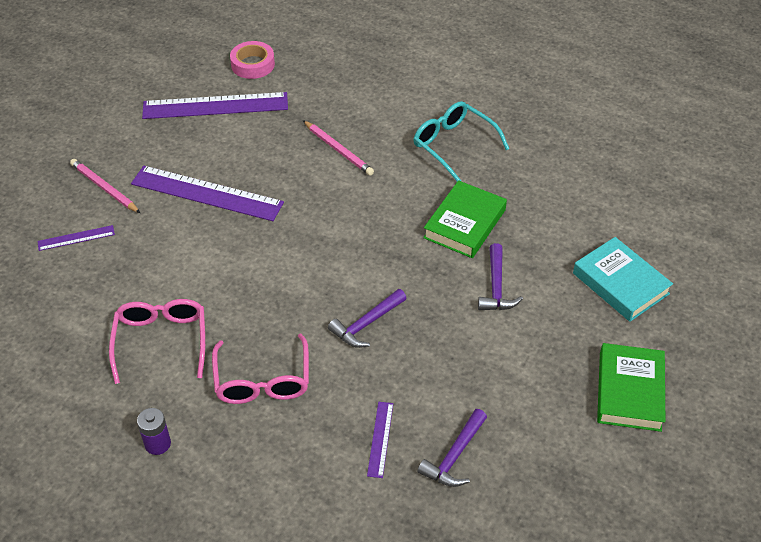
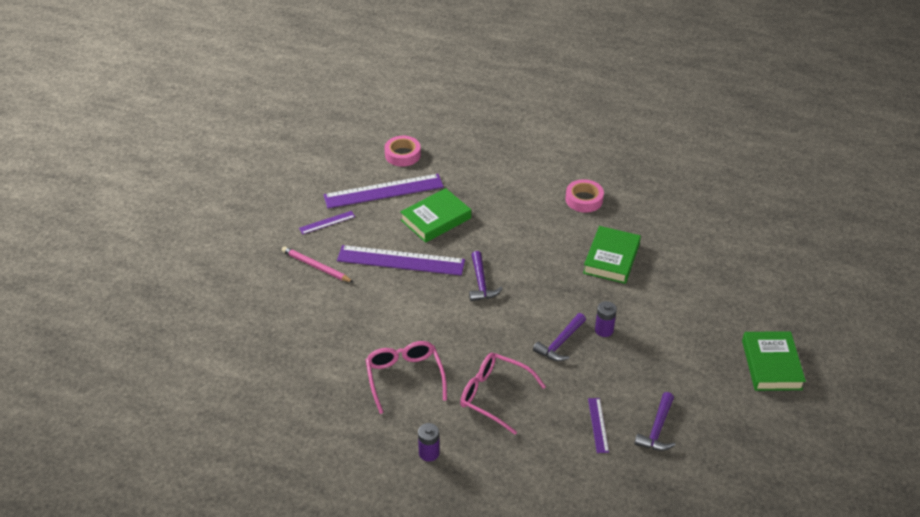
camera: 10 degrees left, 5 degrees down
purple ruler [37,225,115,251] -> purple ruler moved to [299,211,355,234]
pink glasses [212,334,309,404] -> pink glasses turned 135 degrees clockwise [460,353,546,435]
pink pencil [303,120,374,176] -> none
turquoise glasses [414,101,509,181] -> pink tape [565,179,604,213]
purple hammer [478,243,523,310] -> purple hammer moved to [469,251,503,301]
turquoise book [573,237,673,322] -> none
none -> green book [400,188,471,243]
none -> purple battery [595,301,617,337]

